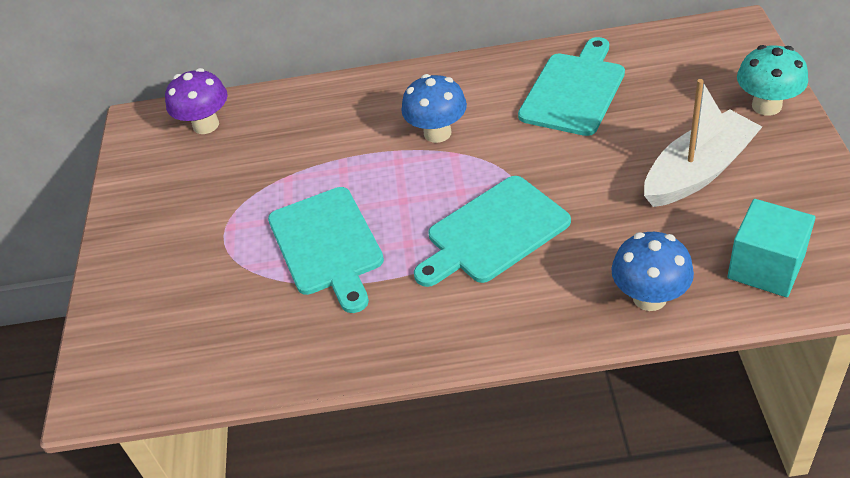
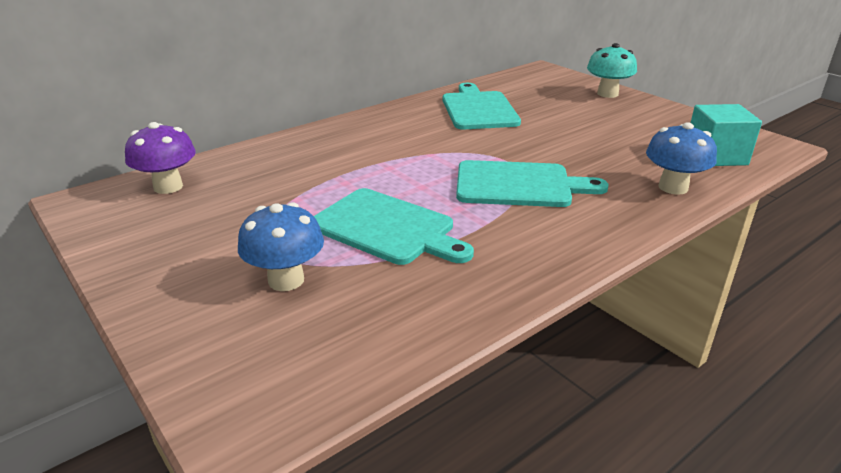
camera: 40 degrees left, 15 degrees down
blue mushroom [401,74,467,143] -> blue mushroom moved to [238,202,324,291]
turquoise cutting board [414,176,571,287] -> turquoise cutting board turned 105 degrees counterclockwise [456,160,609,207]
white boat [644,79,762,207] -> none

